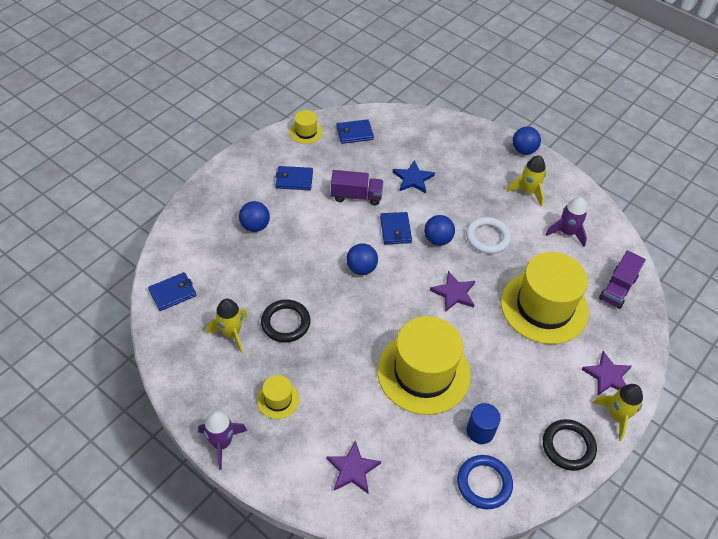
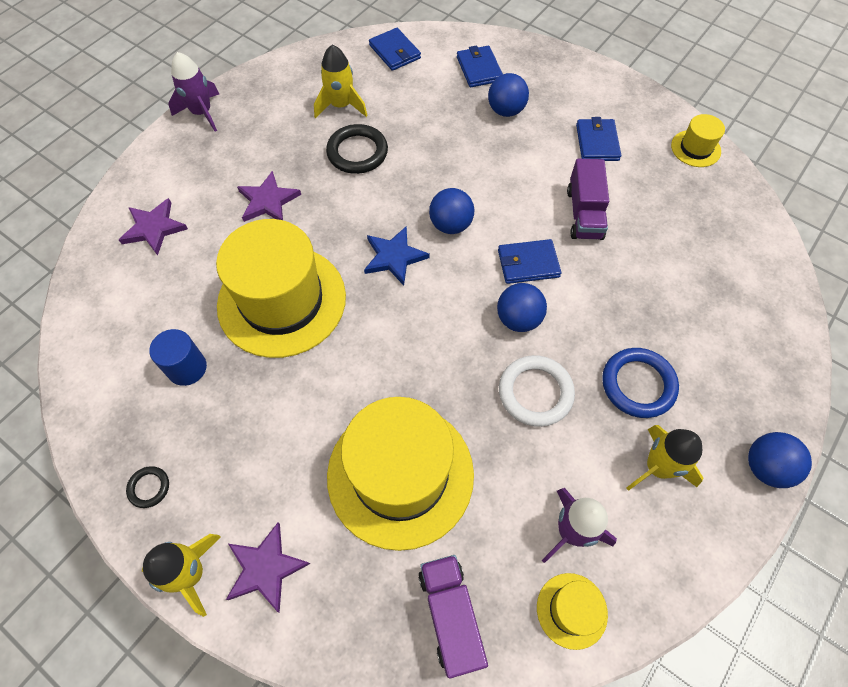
camera: 90 degrees right, 10 degrees up
yellow hat [257,375,299,419] -> yellow hat moved to [537,573,608,650]
blue wallet [336,119,374,144] -> blue wallet moved to [457,45,503,87]
blue star [393,160,435,193] -> blue star moved to [364,226,430,286]
purple star [430,271,475,312] -> purple star moved to [237,171,301,222]
blue ring [457,455,513,509] -> blue ring moved to [602,348,679,418]
black ring [543,419,597,471] -> black ring [126,466,169,508], size x0.52
purple truck [599,250,646,309] -> purple truck turned 45 degrees clockwise [418,555,488,679]

